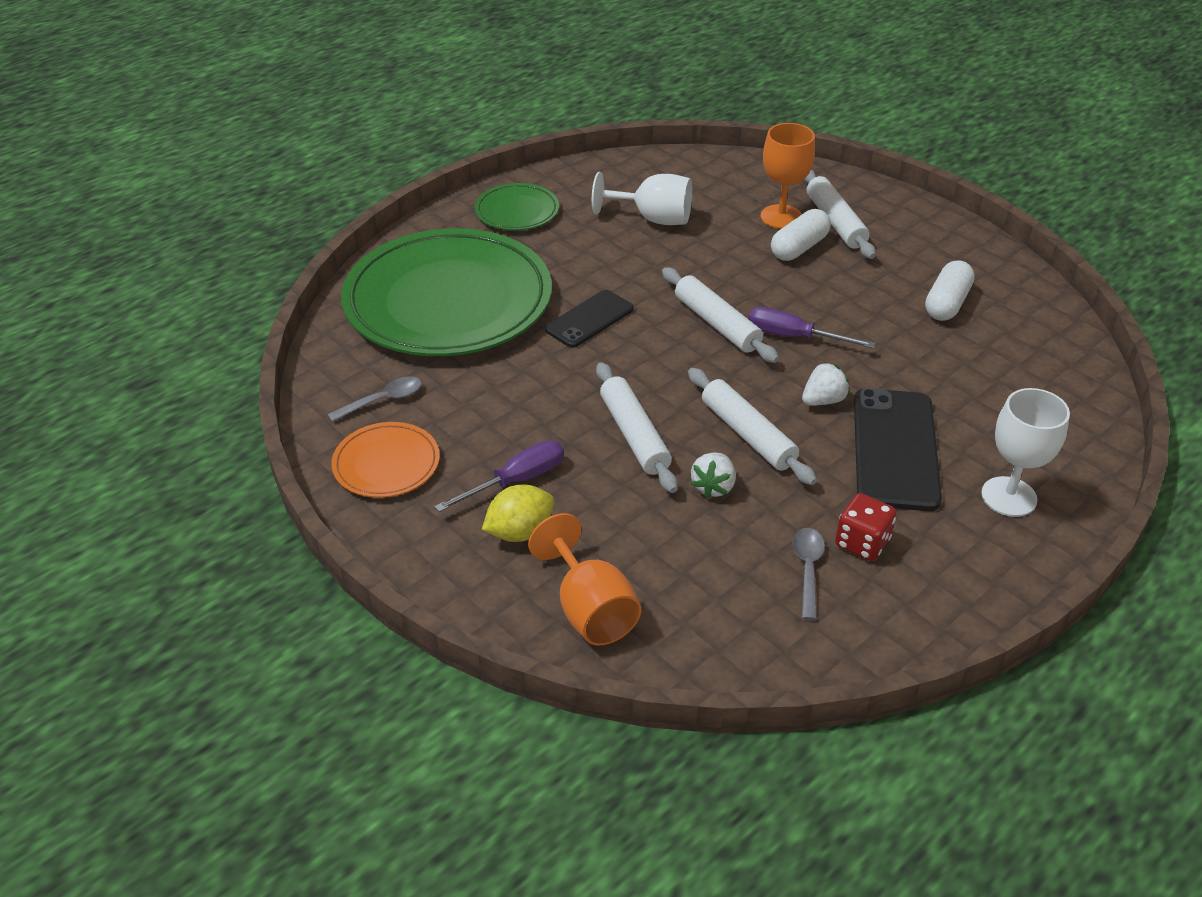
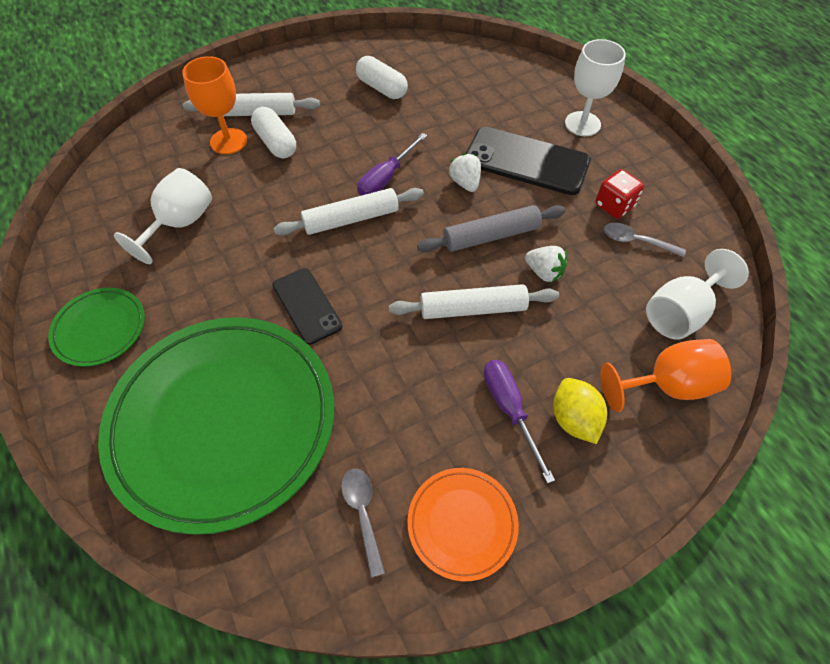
camera: 75 degrees left, 15 degrees up
white rolling pin [688,368,817,485] -> grey rolling pin [417,205,566,252]
none -> white goblet [646,249,749,339]

